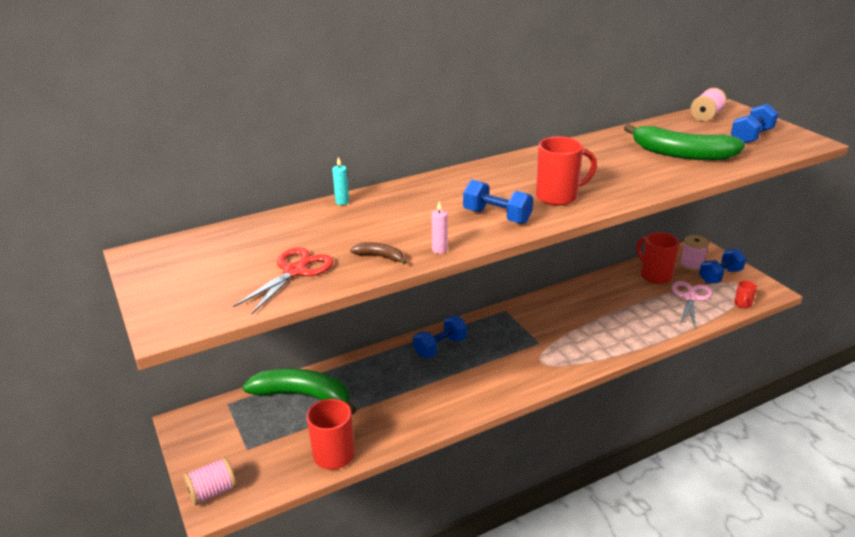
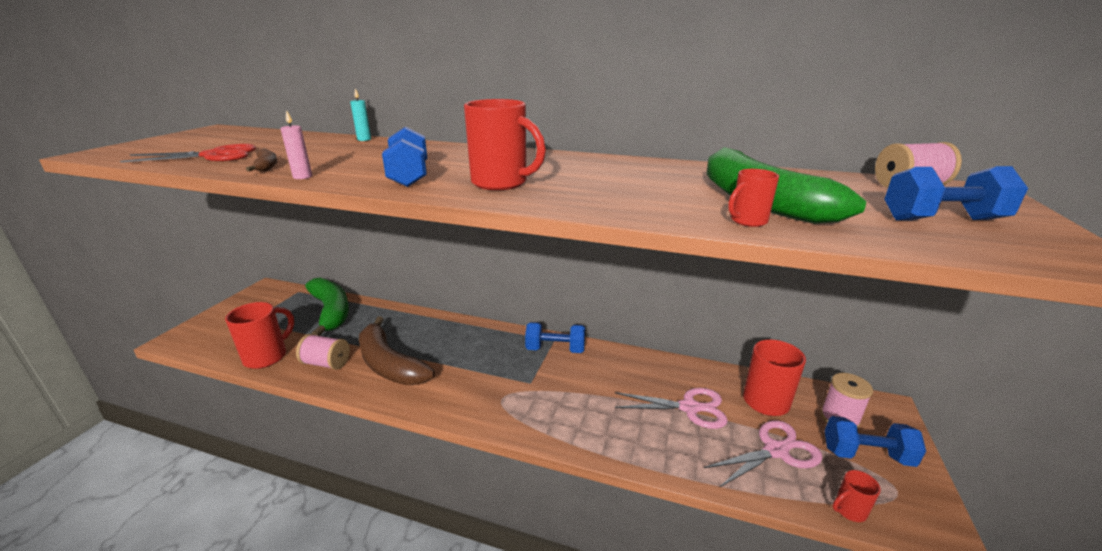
camera: 45 degrees right, 5 degrees down
pink spool [183,457,237,505] -> pink spool moved to [296,334,350,370]
blue dumbbell [413,316,467,358] -> blue dumbbell moved to [525,322,585,353]
none -> brown banana [359,316,435,385]
none -> pink scissors [615,388,728,429]
none -> red mug [728,169,779,227]

